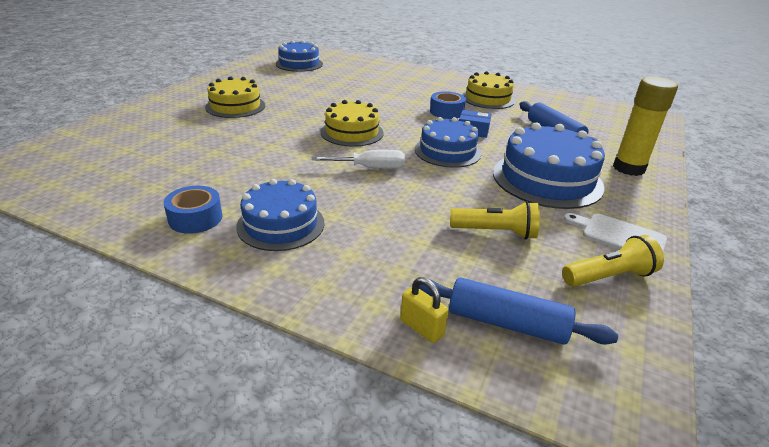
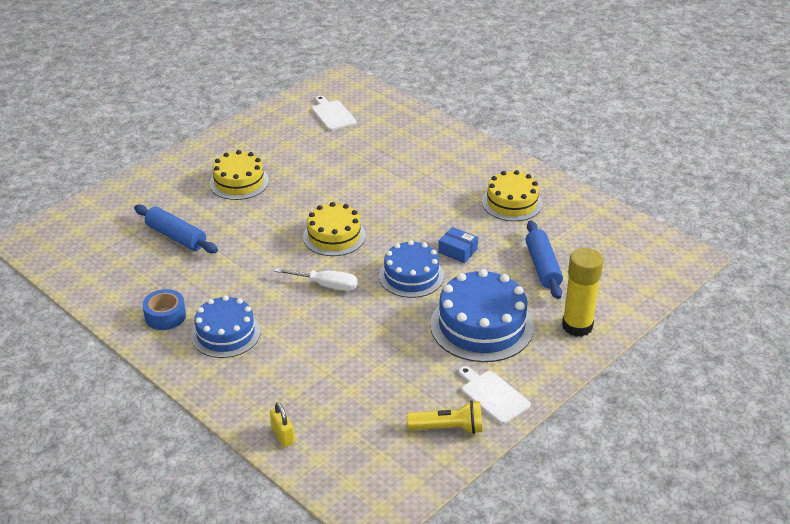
camera: 20 degrees right, 5 degrees up
blue cake [276,40,323,72] -> white cutting board [312,96,356,131]
blue rolling pin [419,277,618,345] -> blue rolling pin moved to [134,205,218,253]
blue tape [430,91,466,119] -> none
yellow flashlight [450,201,540,239] -> none

